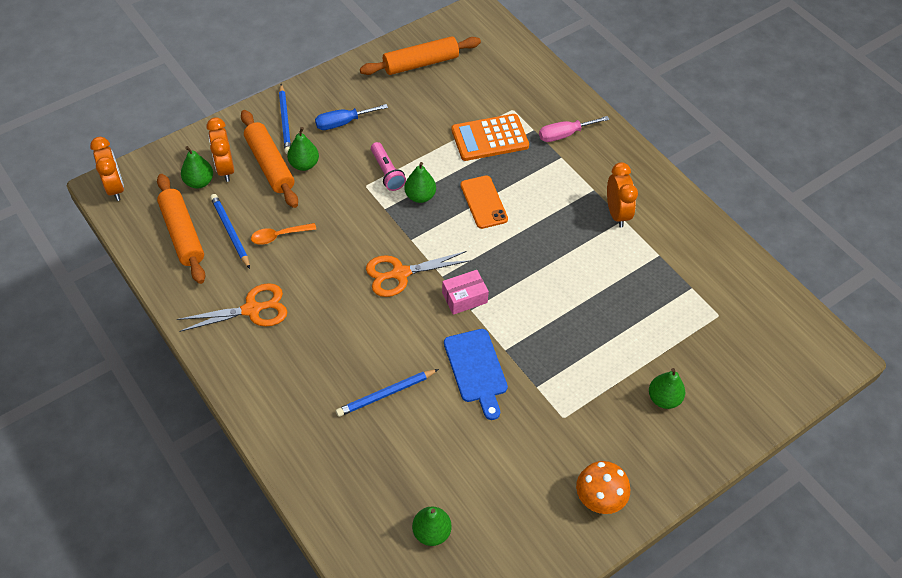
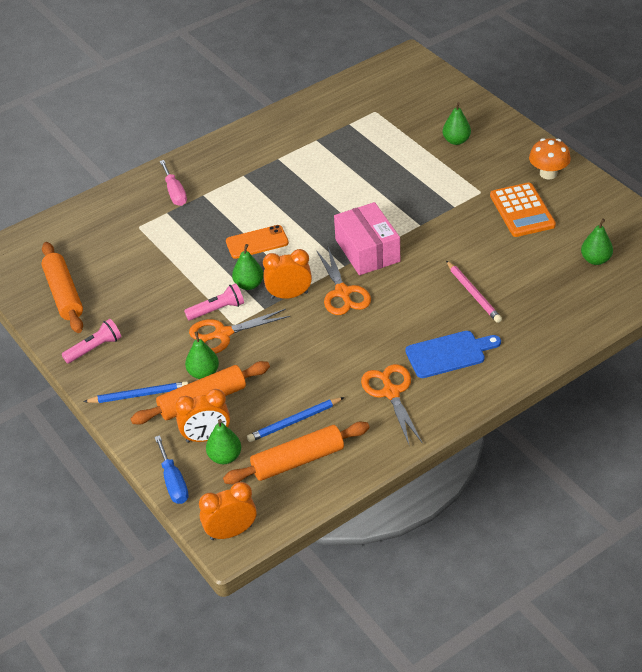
camera: 85 degrees left, 10 degrees down
orange spoon [251,223,317,245] -> none
blue screwdriver [315,104,388,130] -> blue screwdriver moved to [154,435,189,504]
blue pencil [336,369,439,417] -> pink pencil [446,260,502,323]
pink box [442,270,489,315] -> pink box [334,202,400,275], size x1.73
blue cutting board [444,329,508,420] -> blue cutting board moved to [405,331,501,378]
orange calculator [451,114,529,161] -> orange calculator moved to [490,182,556,237]
orange clock [607,162,638,228] -> orange clock moved to [263,249,312,299]
none -> pink flashlight [62,319,121,364]
none -> orange scissors [189,309,290,354]

